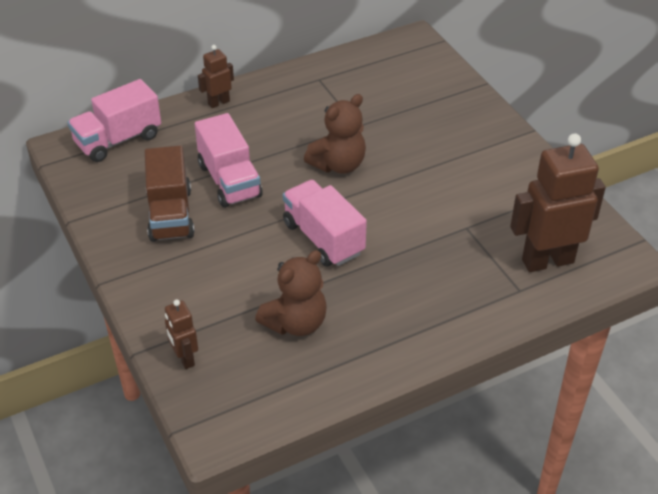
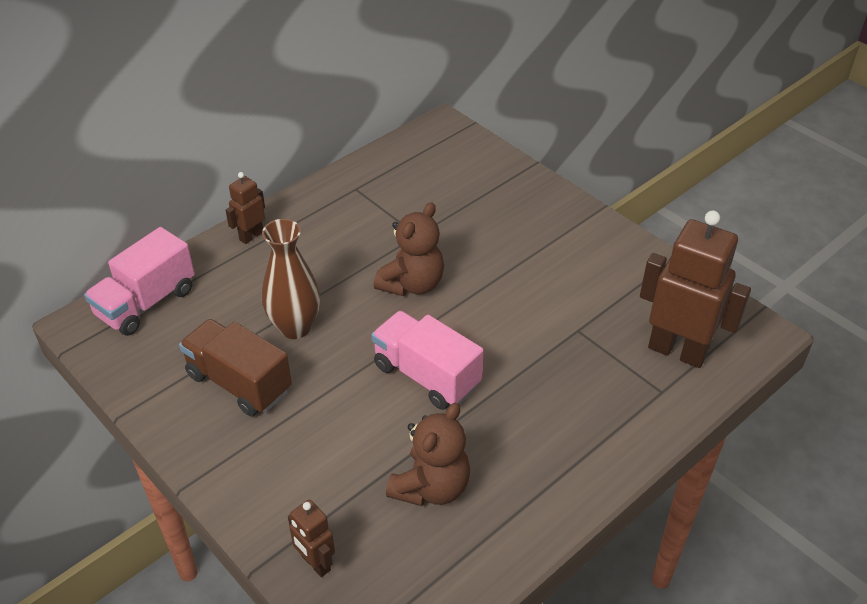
camera: 15 degrees left, 0 degrees up
brown truck [145,146,195,242] -> brown truck turned 150 degrees clockwise [179,319,292,417]
pink truck [195,113,262,208] -> brown vase [262,219,320,339]
brown robot [510,133,606,272] -> brown robot turned 60 degrees clockwise [640,210,751,368]

